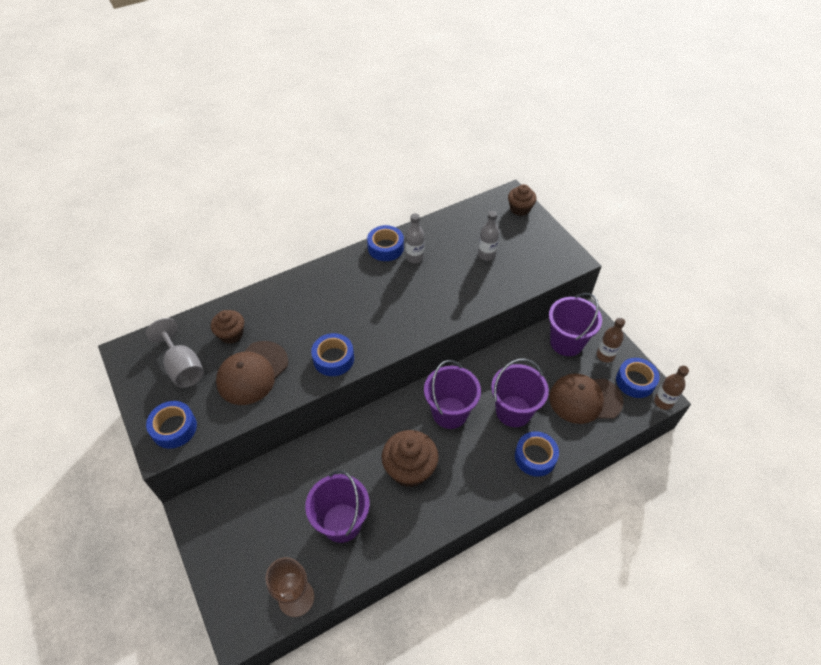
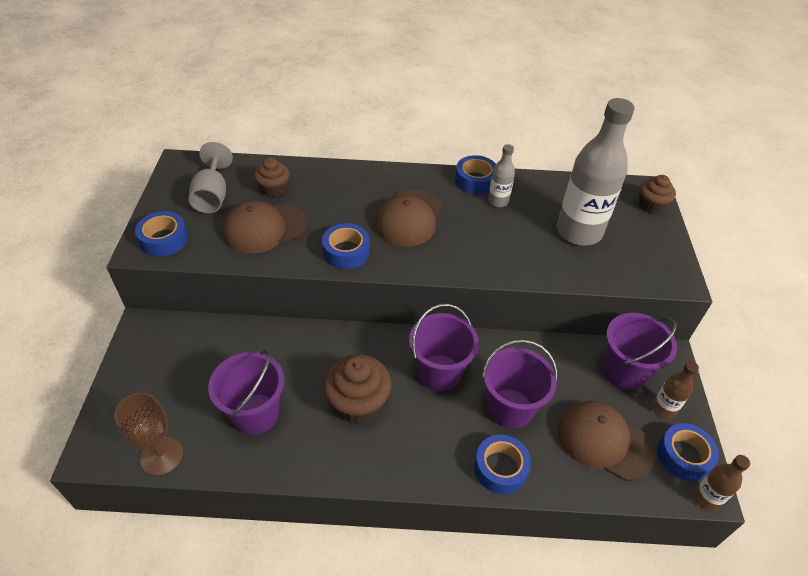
camera: 30 degrees right, 5 degrees down
grey bottle [478,211,499,261] -> grey bottle [557,98,634,246], size x2.12
none -> brown cap [375,190,443,247]

